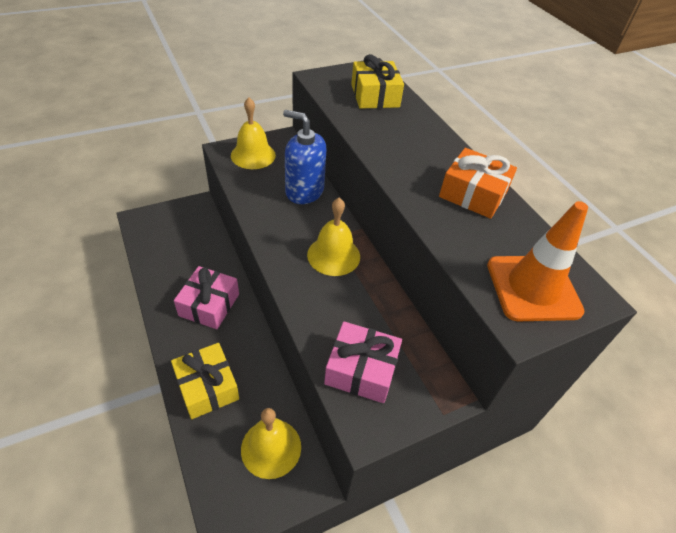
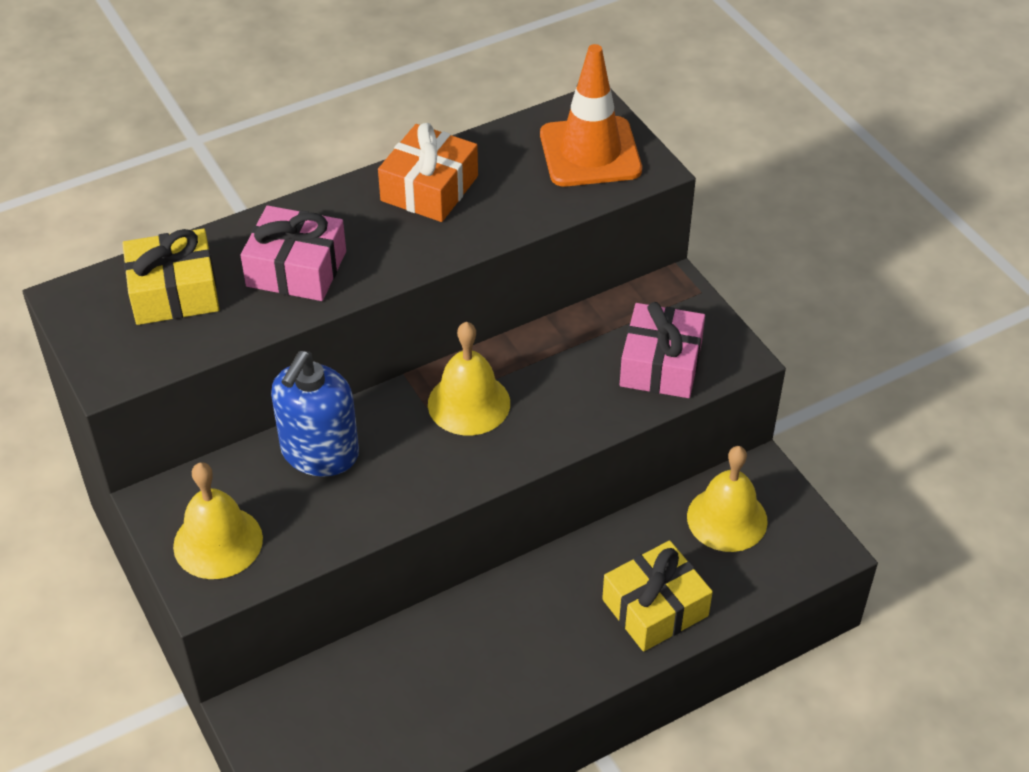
camera: 90 degrees left, 0 degrees up
pink gift [174,266,239,329] -> pink gift moved to [241,206,346,301]

